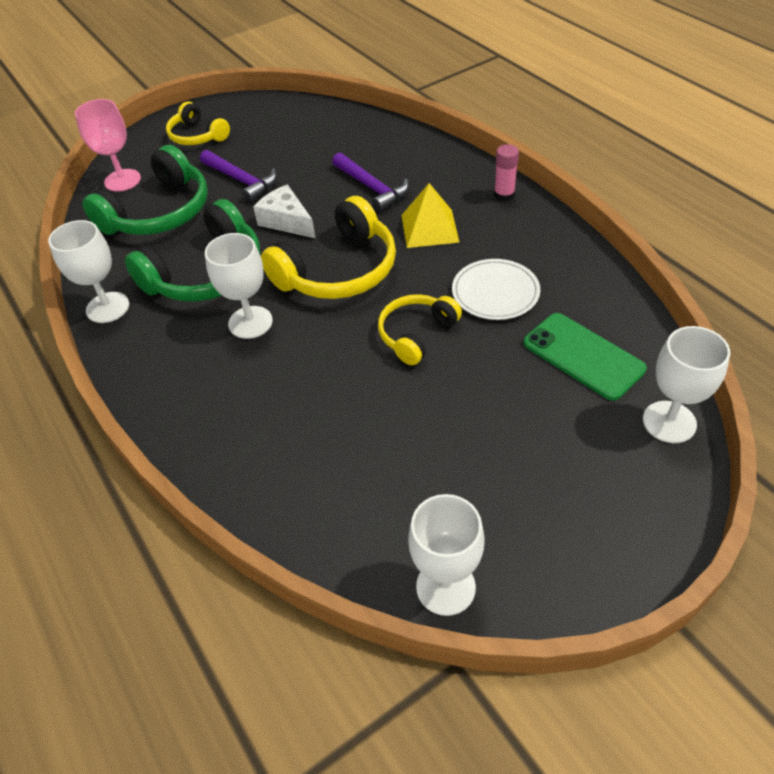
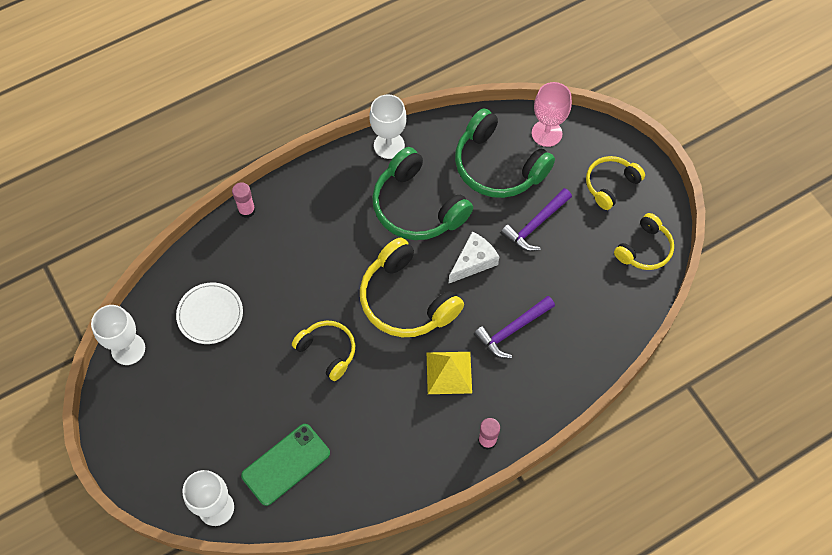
camera: 90 degrees right, 15 degrees up
white goblet [205,233,273,339] -> none
white plate [452,259,540,320] -> white plate moved to [176,283,243,344]
none -> pink glue stick [232,182,255,218]
none -> yellow headphones [614,213,674,270]

